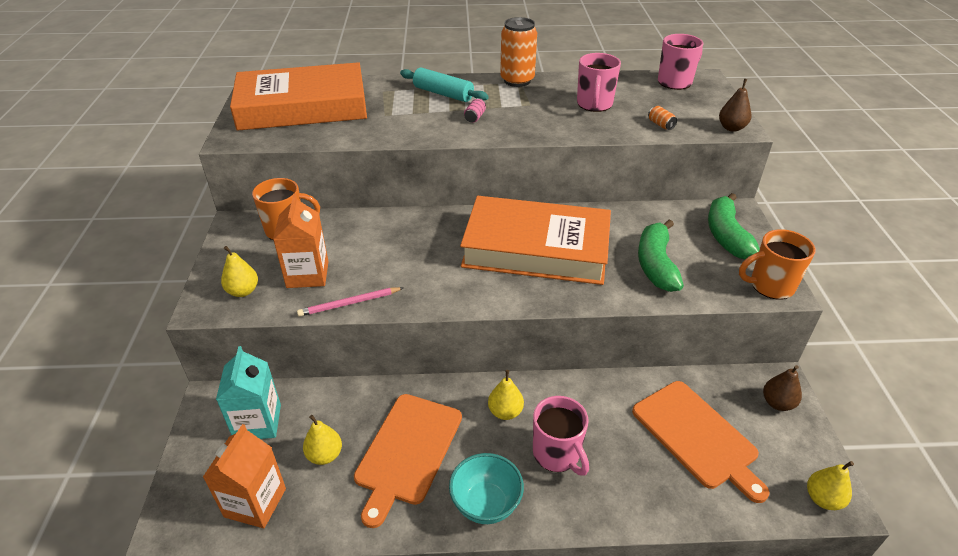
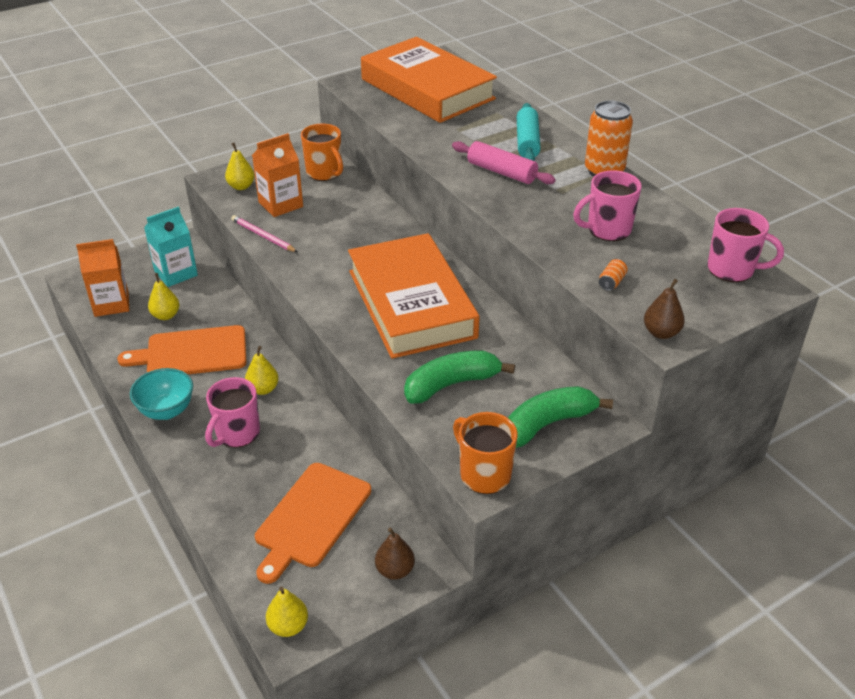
camera: 60 degrees right, 0 degrees up
pink can [464,98,486,123] -> pink rolling pin [452,141,556,184]

